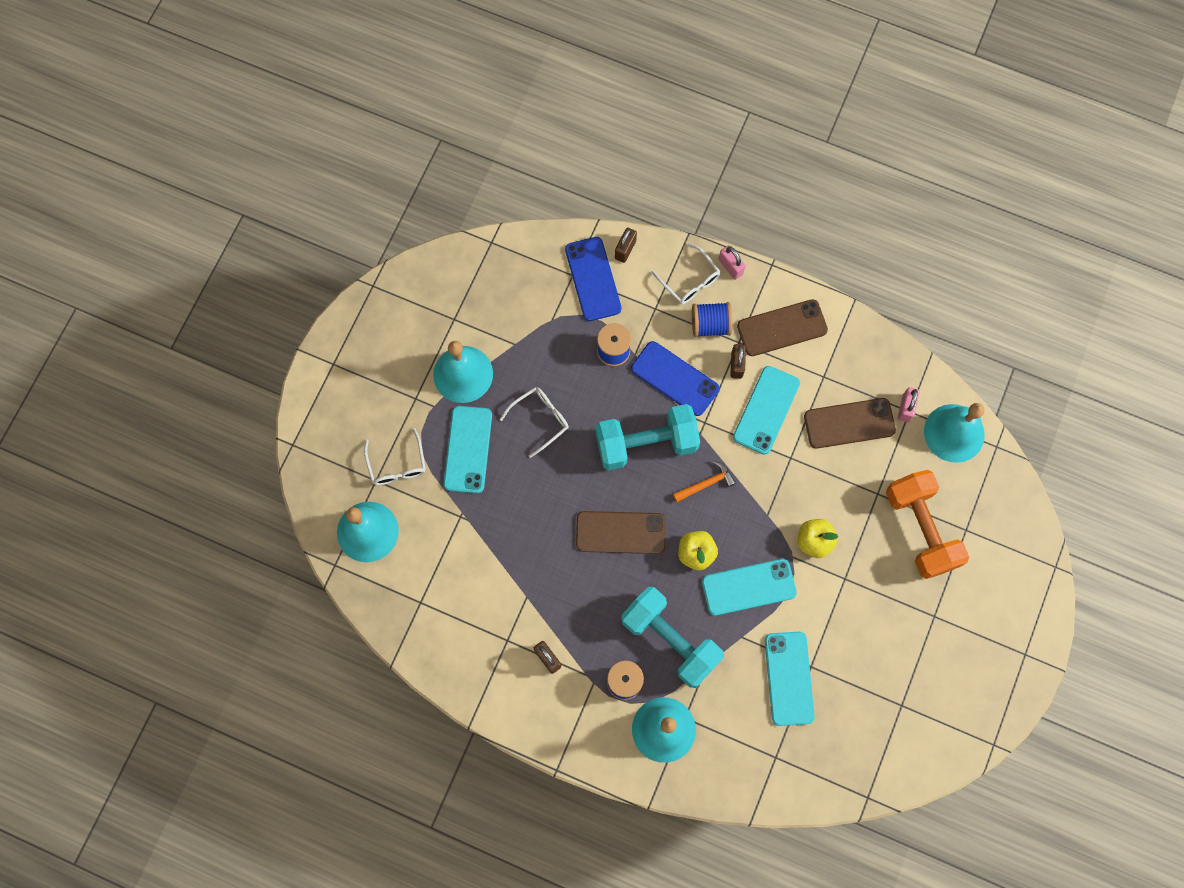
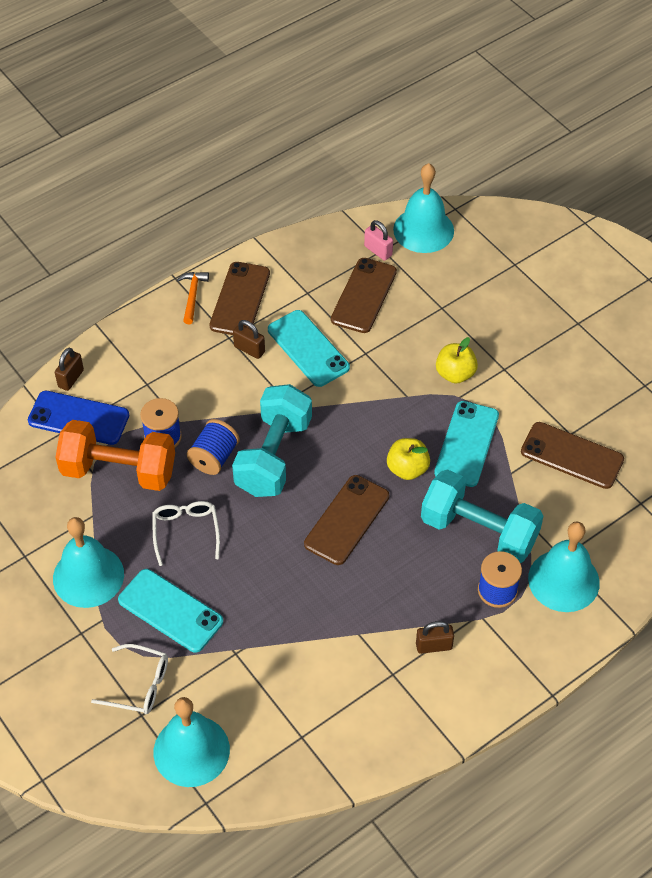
camera: 60 degrees left, 20 degrees down
brown padlock [615,228,637,263] -> brown padlock turned 60 degrees clockwise [55,348,84,391]
turquoise dumbbell [621,587,724,688] -> turquoise dumbbell turned 45 degrees clockwise [421,469,543,563]
blue phone [631,341,719,416] -> none
white glasses [651,243,721,304] -> none
orange hammer [673,461,736,502] -> orange hammer moved to [177,272,209,324]
blue spool [692,302,732,337] -> blue spool moved to [187,419,240,475]
pink padlock [719,245,745,280] -> none
turquoise phone [765,632,815,726] -> brown phone [521,422,624,489]
orange dumbbell [886,470,969,579] -> orange dumbbell moved to [55,420,175,491]

